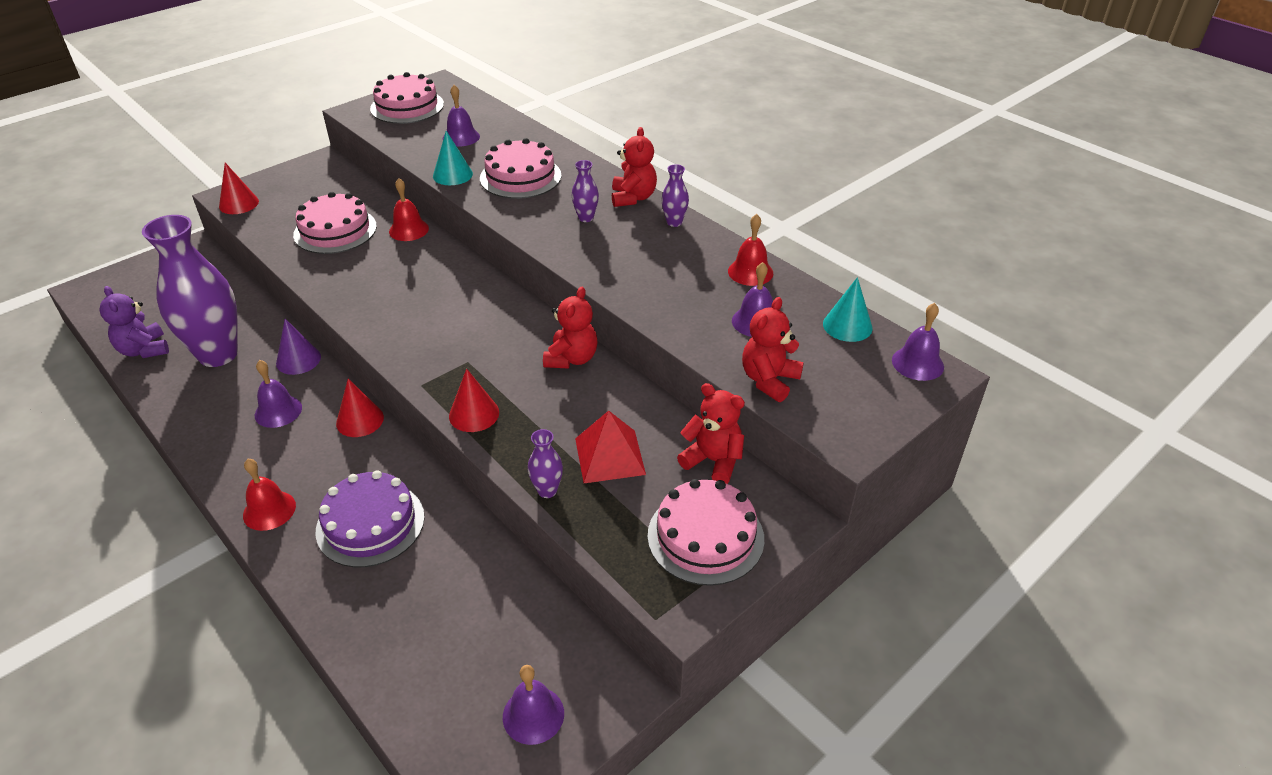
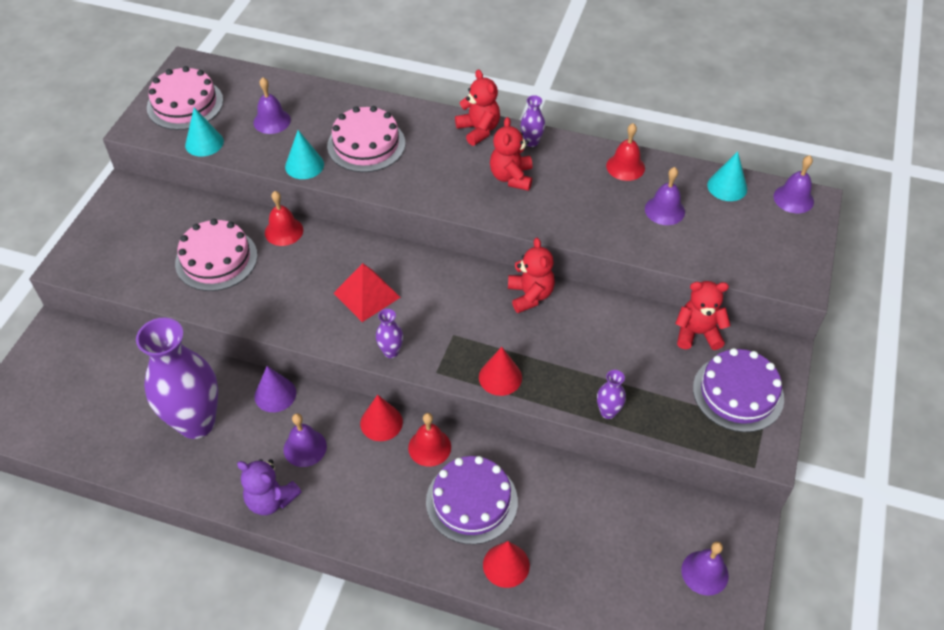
camera: 30 degrees left, 10 degrees up
purple teddy bear [100,286,169,358] -> purple teddy bear moved to [237,459,302,515]
red cone [219,163,259,214] -> red cone moved to [483,541,530,588]
red bell [243,459,296,531] -> red bell moved to [408,413,451,467]
purple vase [572,160,599,222] -> purple vase moved to [376,309,403,358]
red pyramid [575,411,646,483] -> red pyramid moved to [334,263,401,322]
pink cake [648,479,764,586] -> purple cake [693,348,784,432]
red teddy bear [742,297,804,402] -> red teddy bear moved to [490,117,532,191]
none -> turquoise cone [185,107,224,157]

